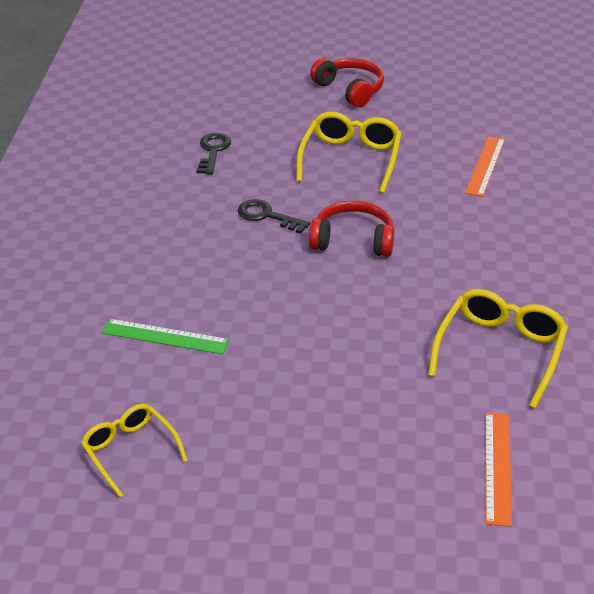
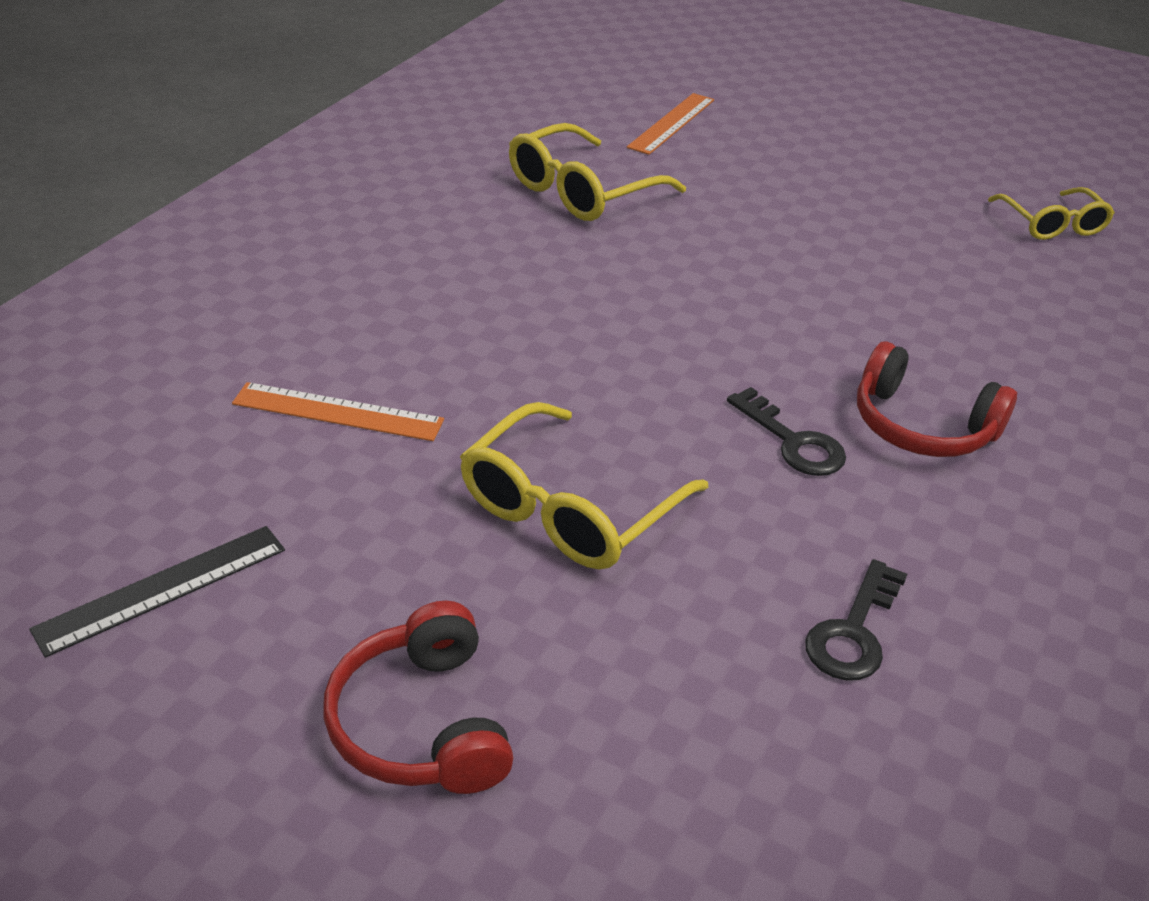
camera: 160 degrees left, 0 degrees up
green ruler [101,319,229,355] -> none
red headphones [309,201,394,257] -> red headphones moved to [857,341,1017,457]
orange ruler [465,136,505,197] -> orange ruler turned 60 degrees clockwise [232,382,444,441]
none -> black ruler [29,526,285,658]

